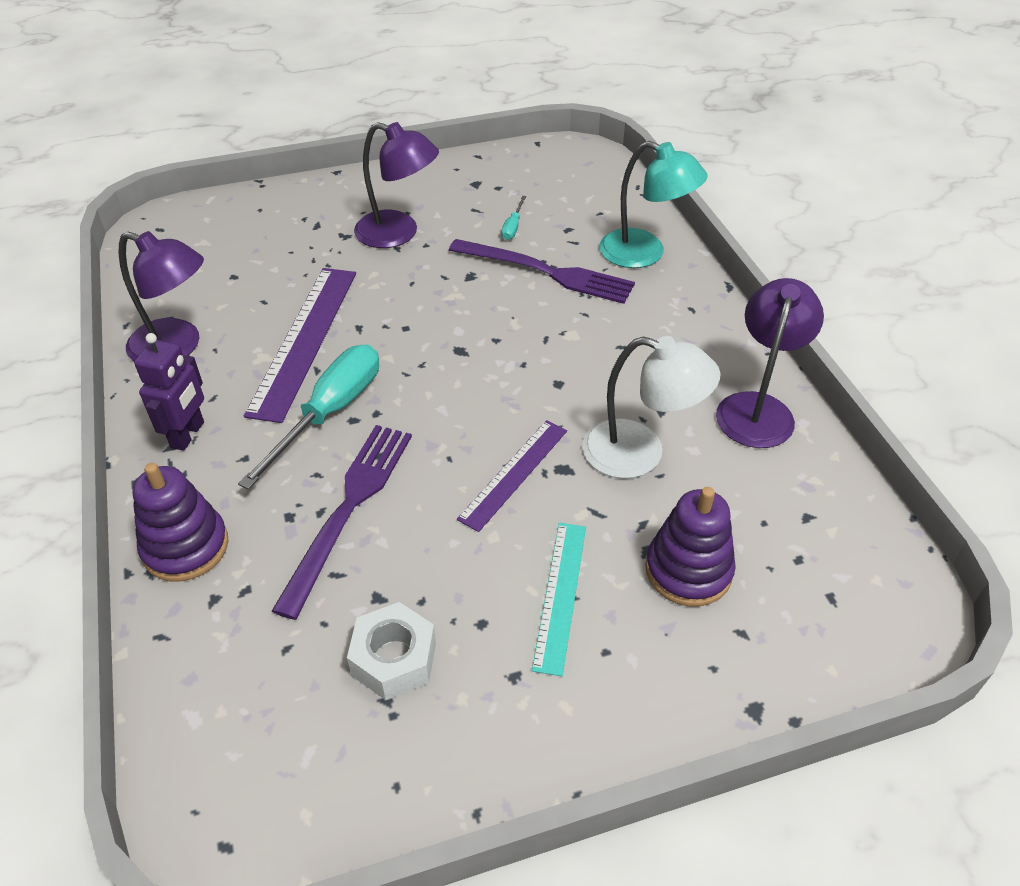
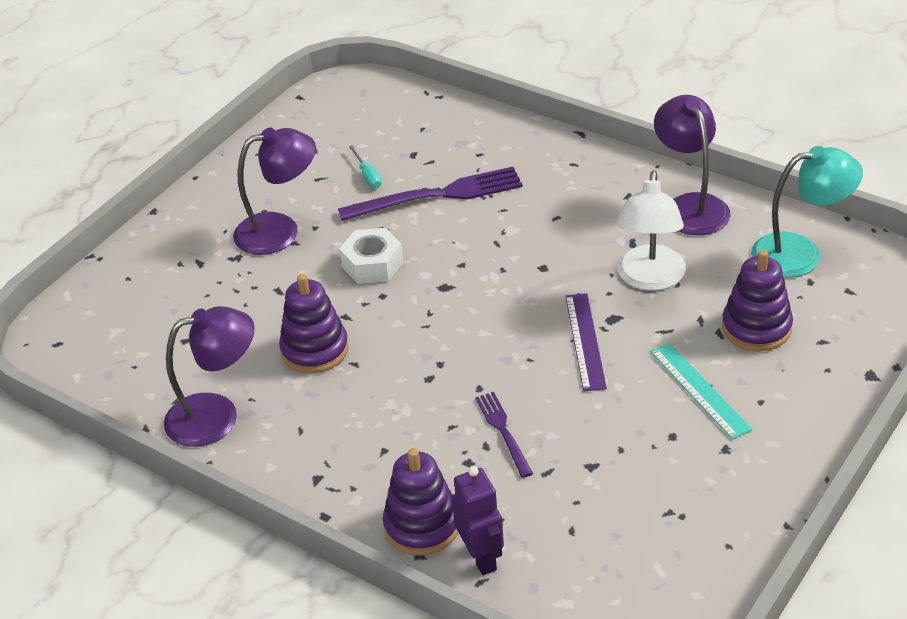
camera: 35 degrees left, 5 degrees down
purple robot [134,333,204,451] -> purple robot moved to [452,466,504,575]
turquoise screwdriver [238,345,379,490] -> none
purple ruler [244,268,356,423] -> purple stacking toy [279,274,349,373]
purple fork [272,425,412,620] -> purple fork [475,392,533,478], size x0.55
white nut [347,602,436,700] -> white nut moved to [339,228,404,284]
white lamp [582,336,721,479] -> white lamp turned 120 degrees clockwise [616,170,686,291]
turquoise lamp [599,141,708,268] -> turquoise lamp moved to [751,146,863,278]

